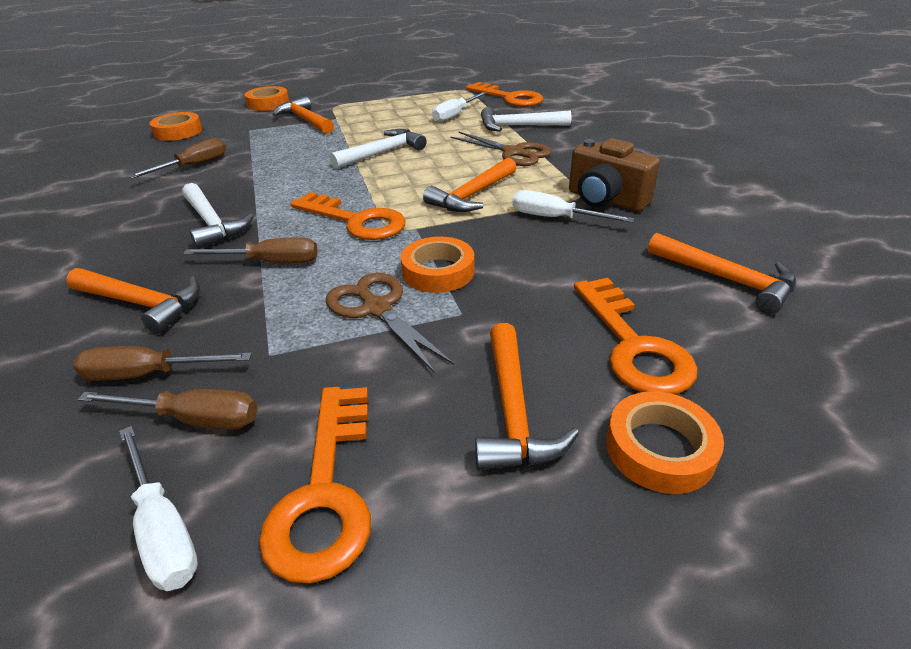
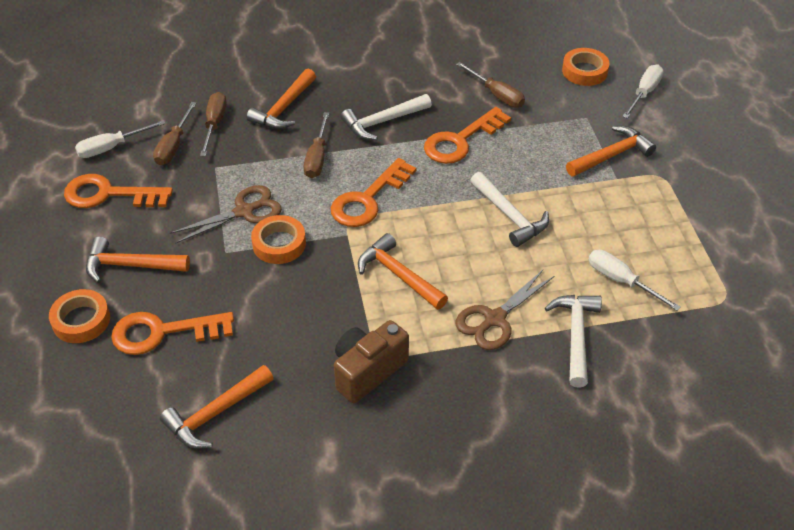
camera: 95 degrees right, 10 degrees up
orange tape [244,86,290,111] -> none
orange key [466,82,543,107] -> orange key moved to [424,107,511,164]
white screwdriver [512,190,635,223] -> white screwdriver moved to [622,65,664,119]

